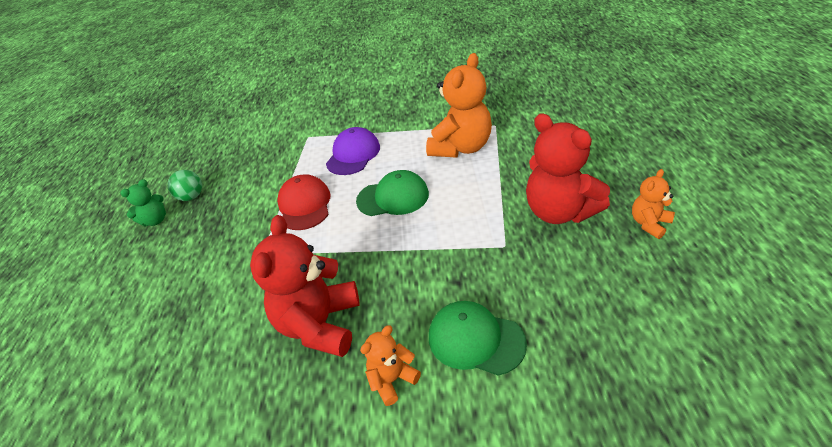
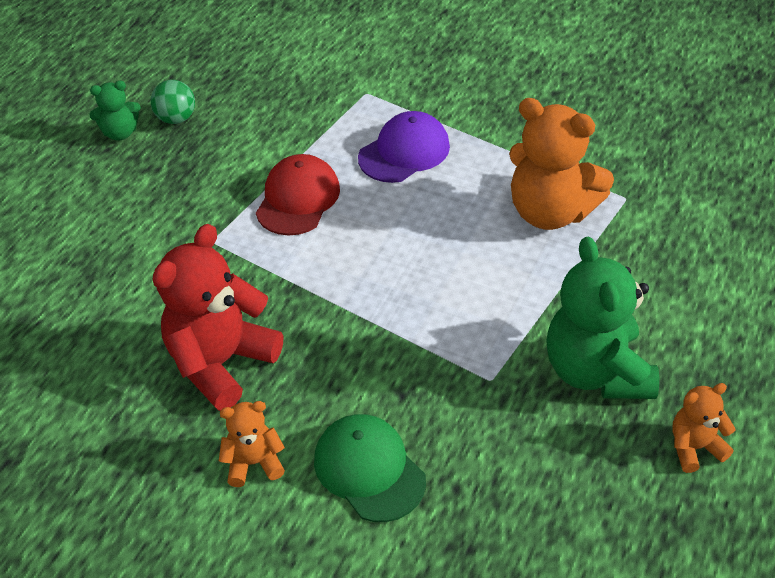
camera: 25 degrees right, 5 degrees up
green cap [356,170,429,216] -> none
orange teddy bear [426,53,492,158] -> orange teddy bear turned 60 degrees clockwise [509,98,614,230]
red teddy bear [526,114,610,224] -> green teddy bear [546,237,659,399]

